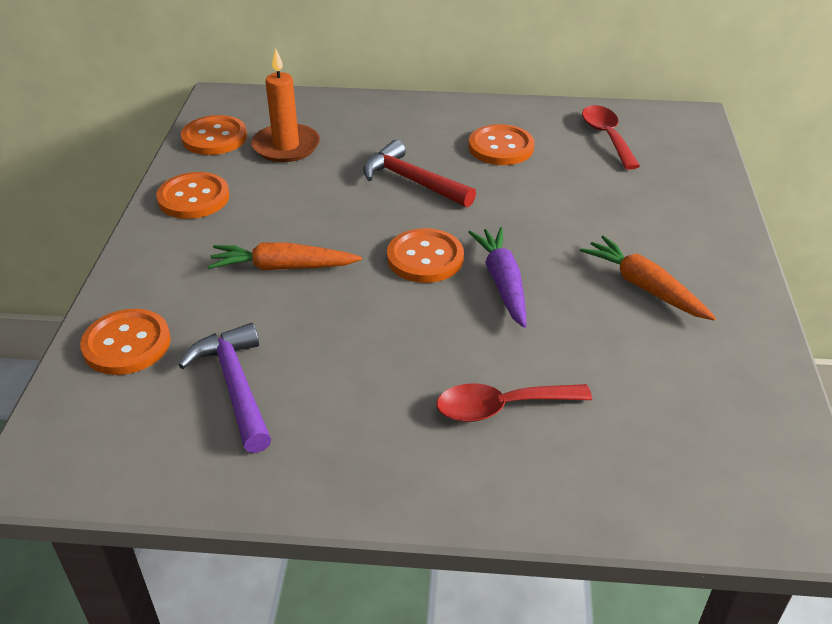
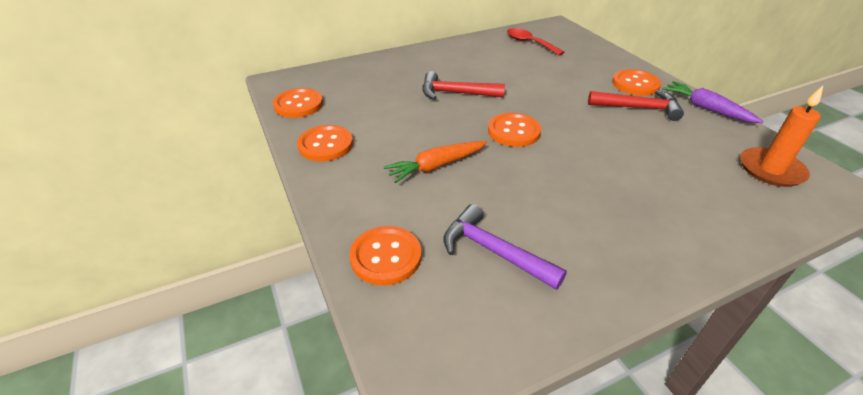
camera: 30 degrees left, 0 degrees up
orange candle [251,48,320,162] -> orange candle moved to [740,86,823,187]
red spoon [436,383,592,422] -> none
purple carrot [468,227,526,328] -> purple carrot moved to [662,81,764,123]
orange button [469,124,534,165] -> orange button moved to [612,69,661,96]
orange carrot [580,236,716,320] -> red hammer [588,90,684,121]

